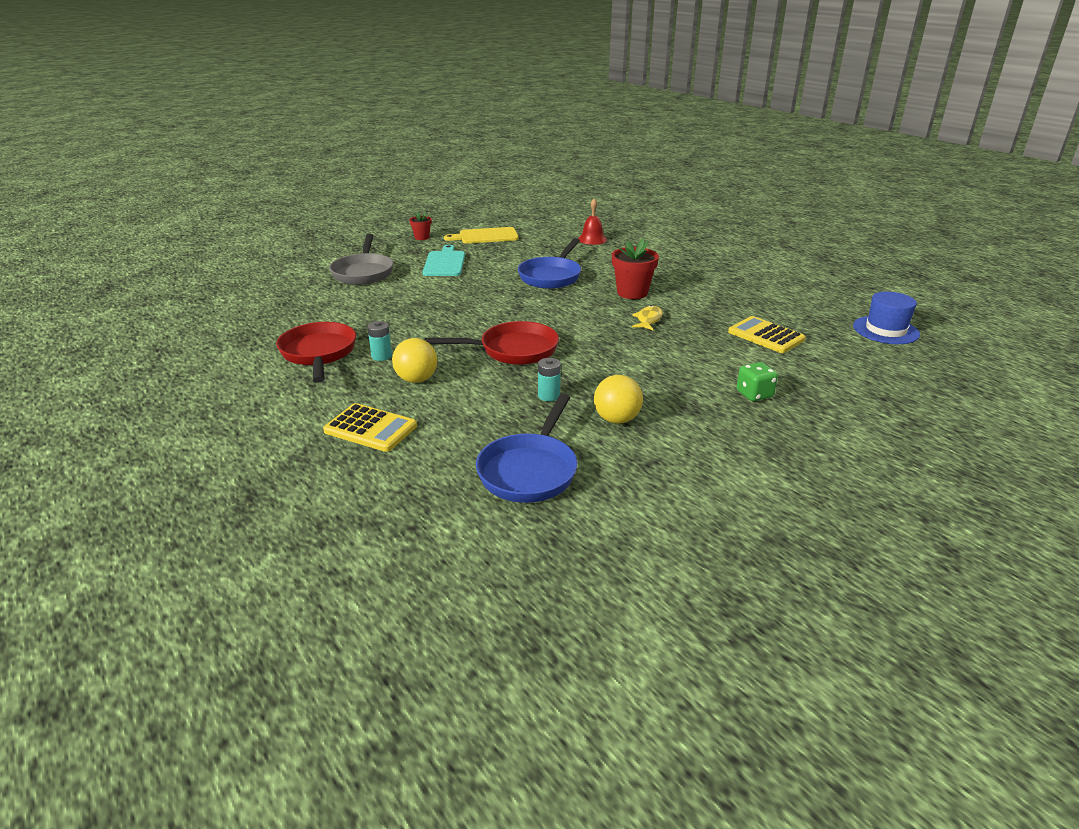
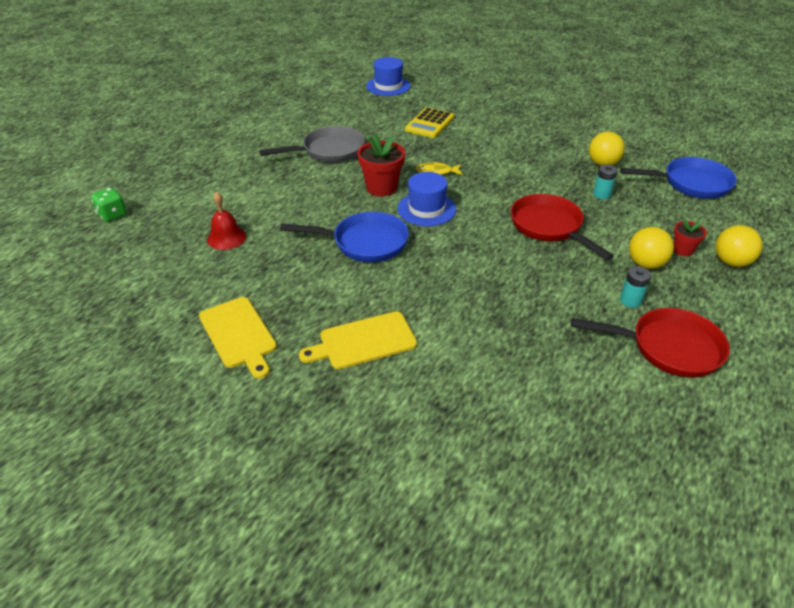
camera: 110 degrees left, 10 degrees up
red pan [276,322,356,383] -> red pan turned 135 degrees counterclockwise [571,308,730,378]
yellow calculator [323,403,417,452] -> yellow ball [715,225,763,267]
grey pan [329,234,393,285] -> grey pan moved to [260,126,365,163]
red flower pot [409,212,432,240] -> red flower pot moved to [674,219,707,256]
turquoise cutting board [423,245,465,276] -> yellow cutting board [299,311,417,369]
green dice [736,362,778,401] -> green dice moved to [91,188,127,222]
none -> blue hat [398,172,456,226]

